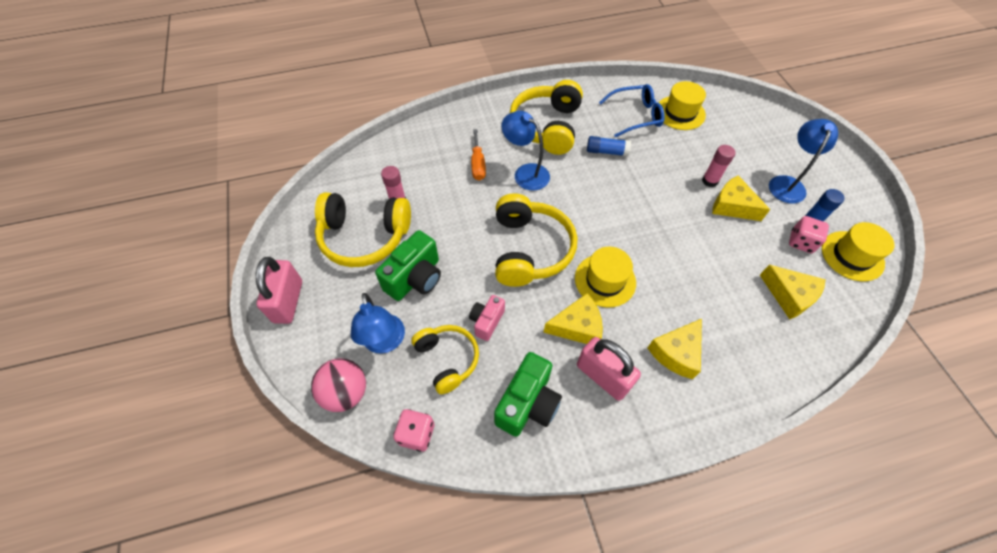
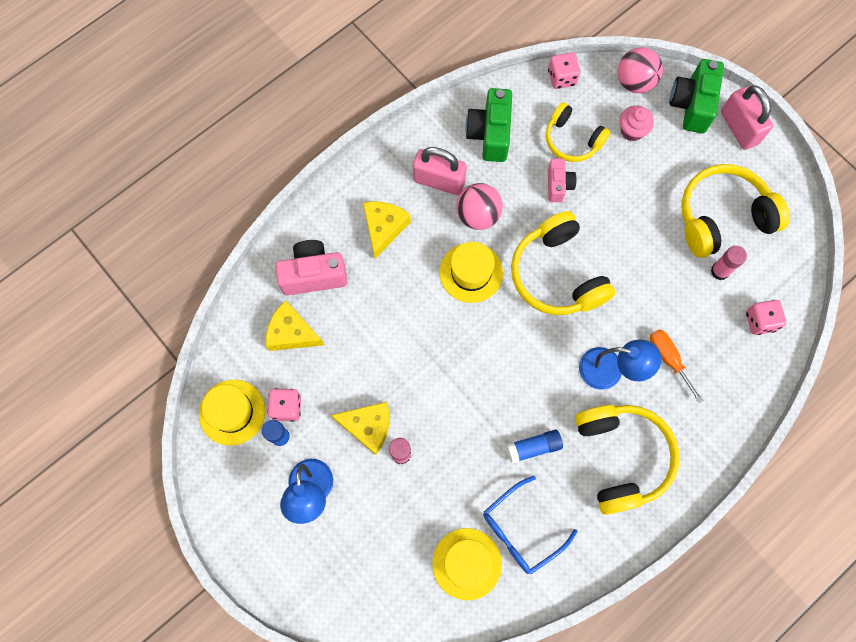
camera: 155 degrees right, 15 degrees up
blue lamp [350,293,405,354] -> pink cupcake [620,105,654,141]
green camera [375,230,441,301] -> green camera moved to [669,59,724,133]
yellow cheese [543,293,603,344] -> pink ball [456,183,503,230]
none -> pink camera [275,240,347,295]
none -> pink dice [746,300,786,335]

